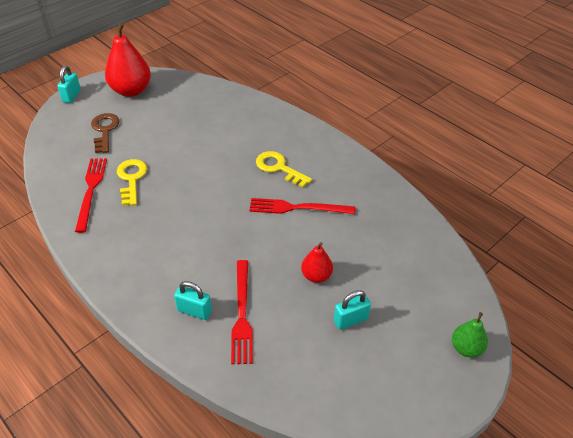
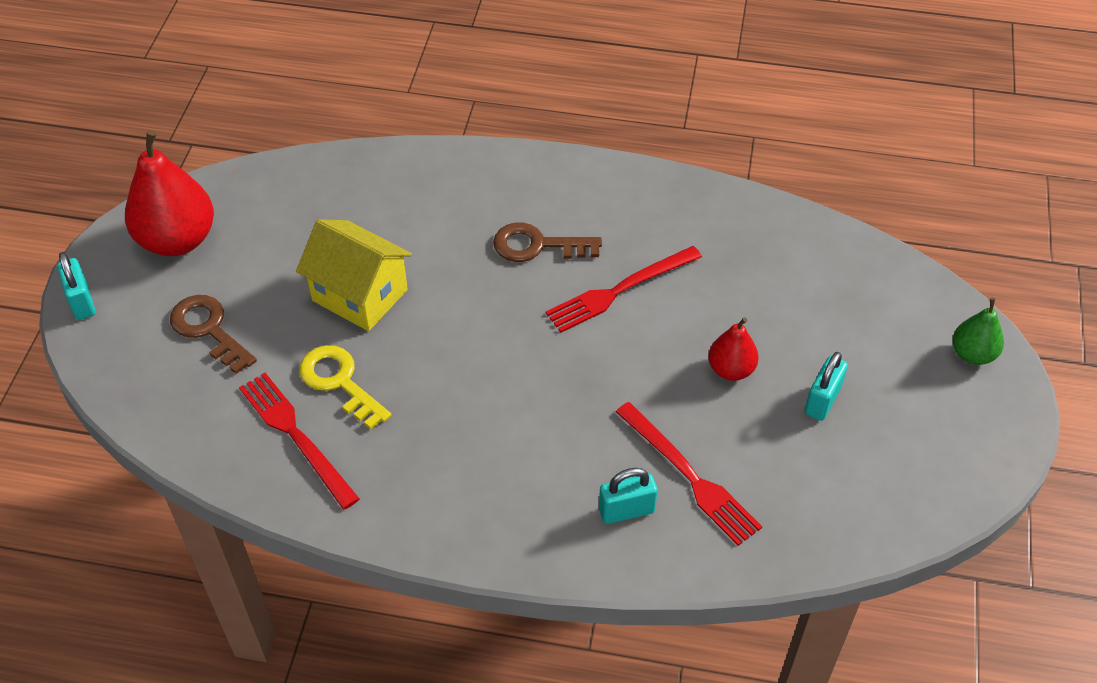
camera: 35 degrees left, 5 degrees up
yellow key [256,151,312,188] -> brown key [493,223,602,262]
none -> yellow house [296,219,412,331]

